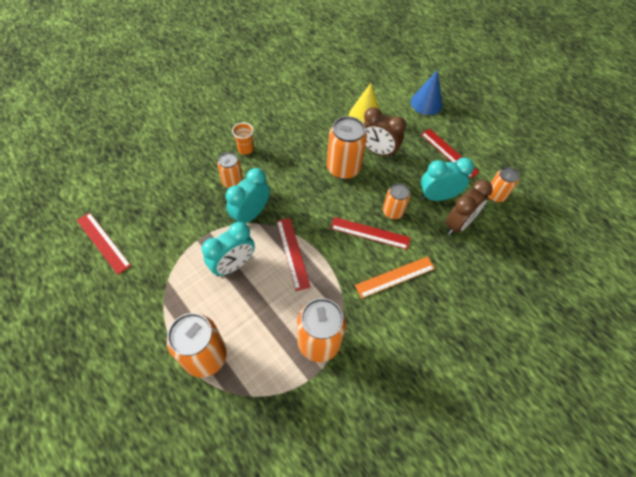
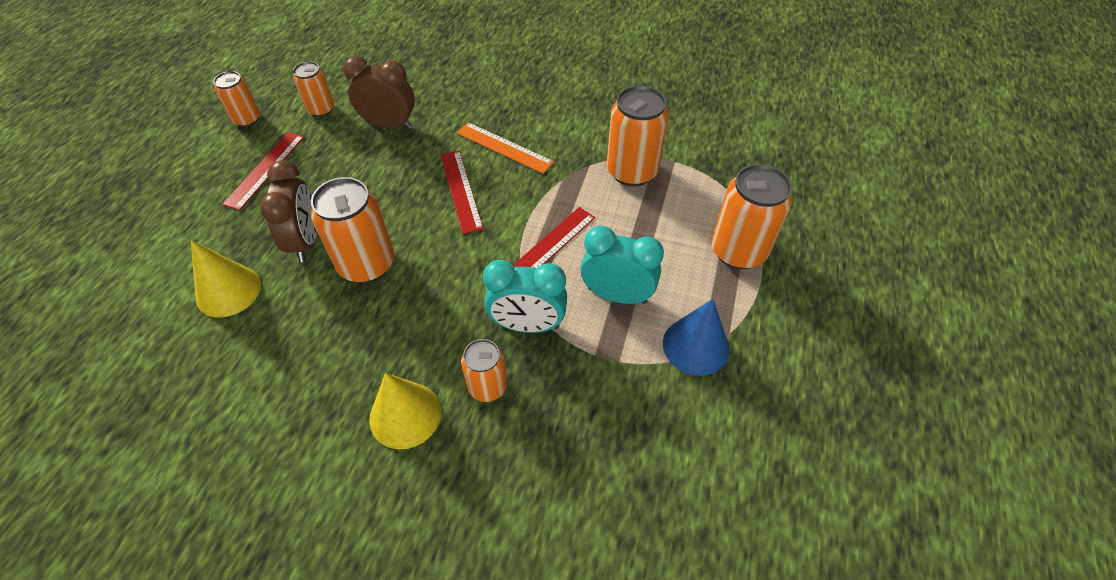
camera: 120 degrees left, 5 degrees down
red ruler [77,212,131,275] -> none
orange cup [232,123,254,155] -> yellow cone [369,373,441,449]
orange can [383,183,410,219] -> orange can moved to [213,71,260,127]
blue cone [411,70,442,115] -> blue cone moved to [663,299,730,376]
turquoise clock [421,157,474,201] -> none

